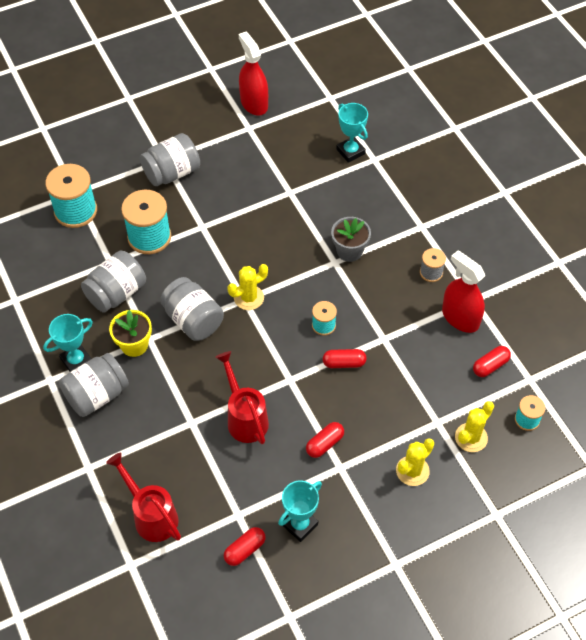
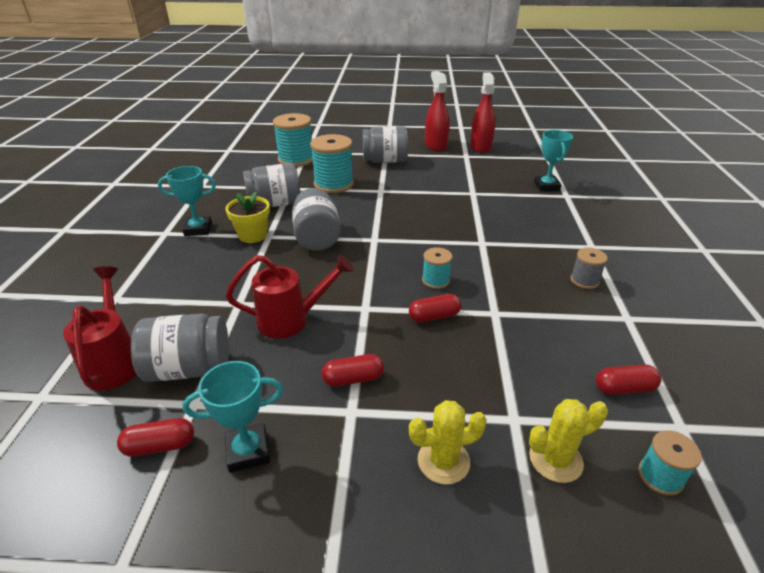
camera: 30 degrees right, 20 degrees down
grey jar [59,353,129,417] -> grey jar moved to [131,313,229,382]
red watering can [215,351,269,444] -> red watering can turned 75 degrees clockwise [226,254,354,339]
yellow cactus [227,264,268,310] -> none
red capsule [323,349,367,368] -> red capsule turned 45 degrees counterclockwise [409,294,461,323]
grey flower pot [331,217,371,262] -> none
red spray bottle [442,251,485,333] -> red spray bottle moved to [425,71,449,151]

